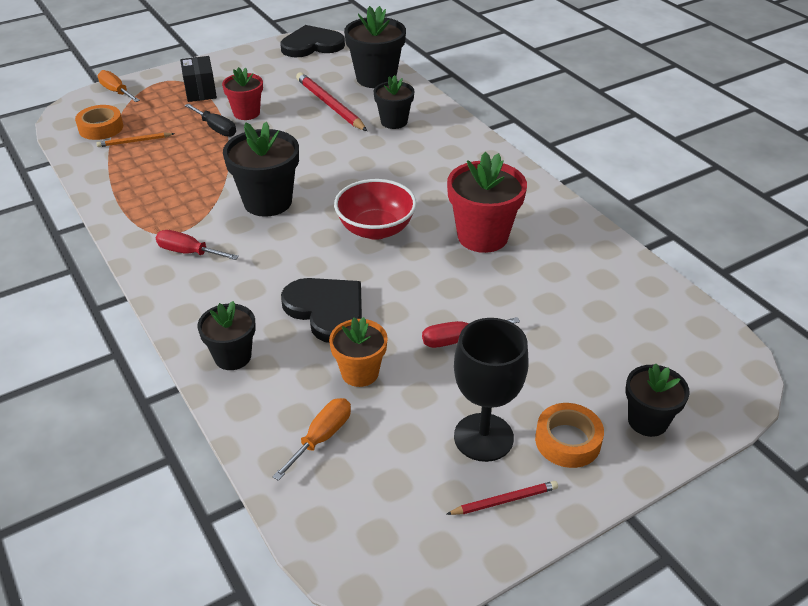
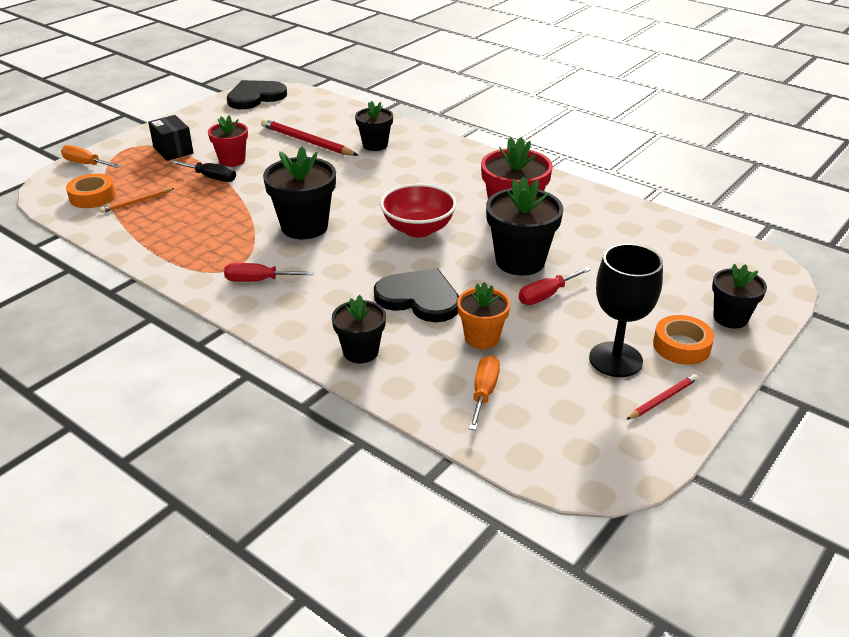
camera: 20 degrees left, 5 degrees down
black flower pot [344,6,406,88] -> black flower pot moved to [486,177,563,276]

